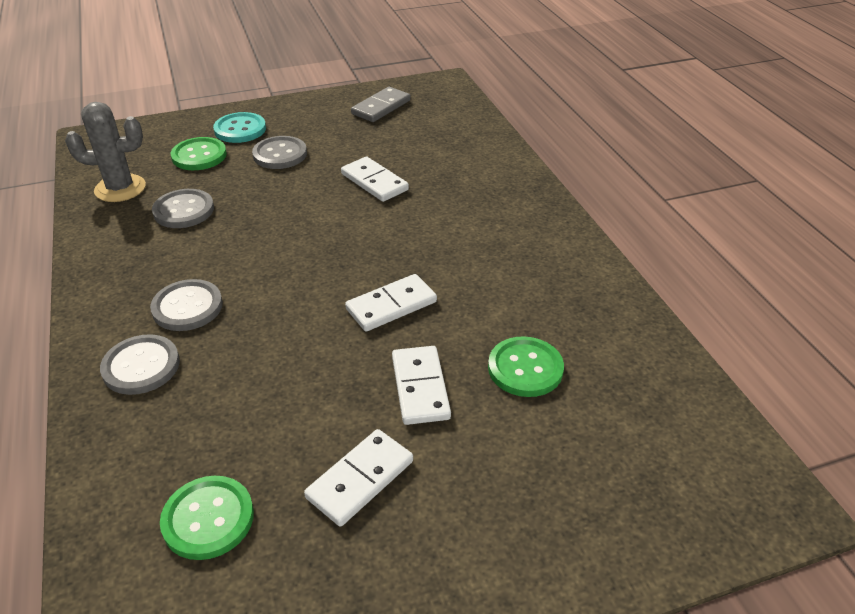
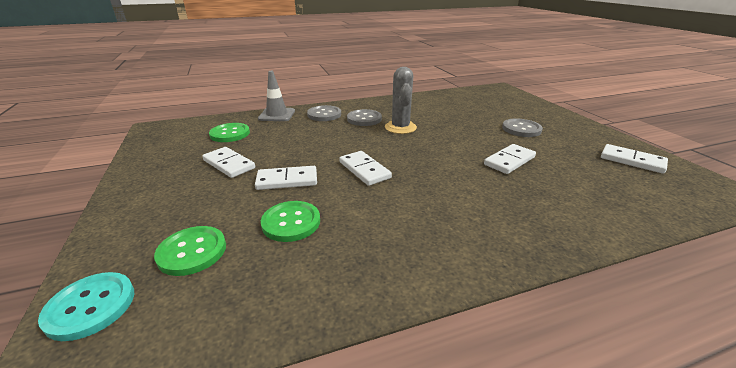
camera: 90 degrees right, 10 degrees down
grey cactus [65,102,146,202] -> grey cactus moved to [385,67,417,134]
grey button [152,189,214,228] -> none
green button [171,137,227,170] -> green button moved to [154,226,226,276]
turquoise button [213,112,266,143] -> turquoise button moved to [38,272,134,341]
grey domino [351,87,411,122] -> white domino [601,144,668,174]
none -> grey traffic cone [258,71,295,121]

